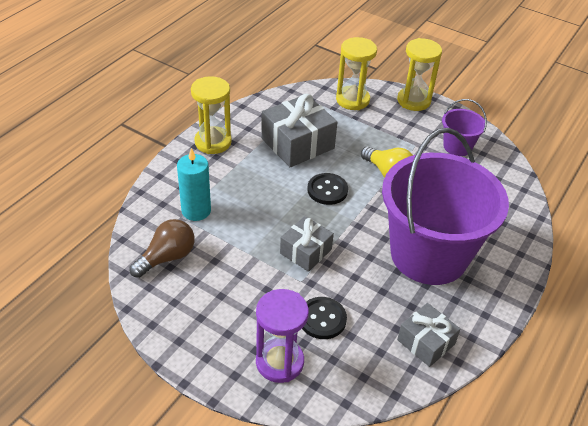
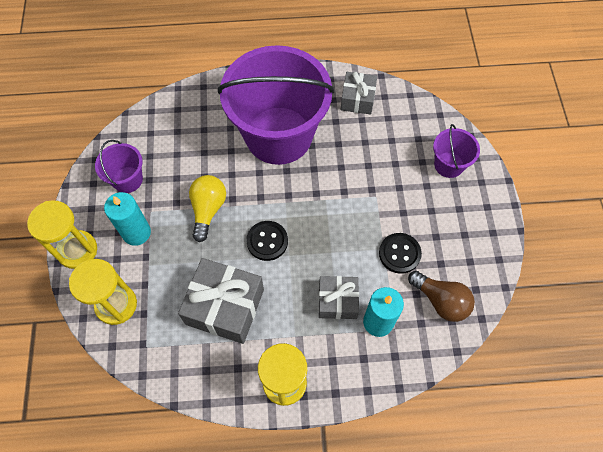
camera: 125 degrees left, 20 degrees up
brown light bulb [130,219,195,278] -> brown light bulb turned 150 degrees counterclockwise [408,271,475,322]
purple hourglass [256,289,309,383] -> purple bucket [433,124,480,178]
grey gift [280,216,334,272] -> grey gift moved to [319,276,359,319]
black button [302,297,347,339] -> black button moved to [379,233,422,274]
none -> turquoise candle [104,192,151,246]

